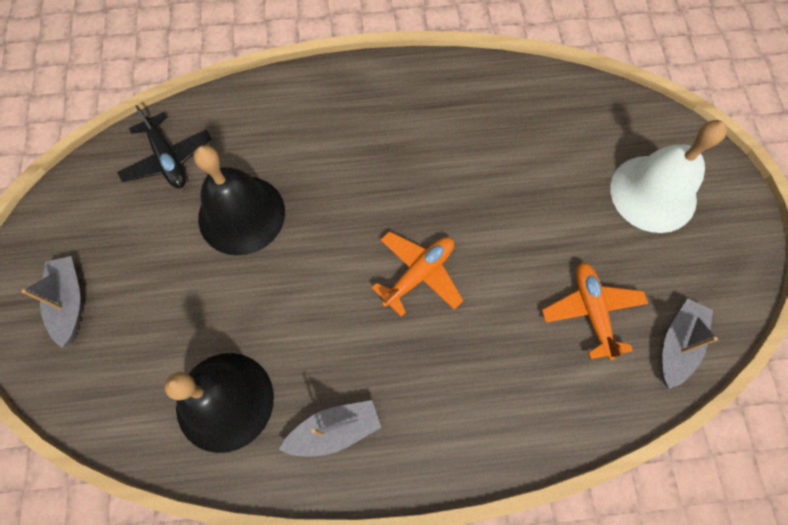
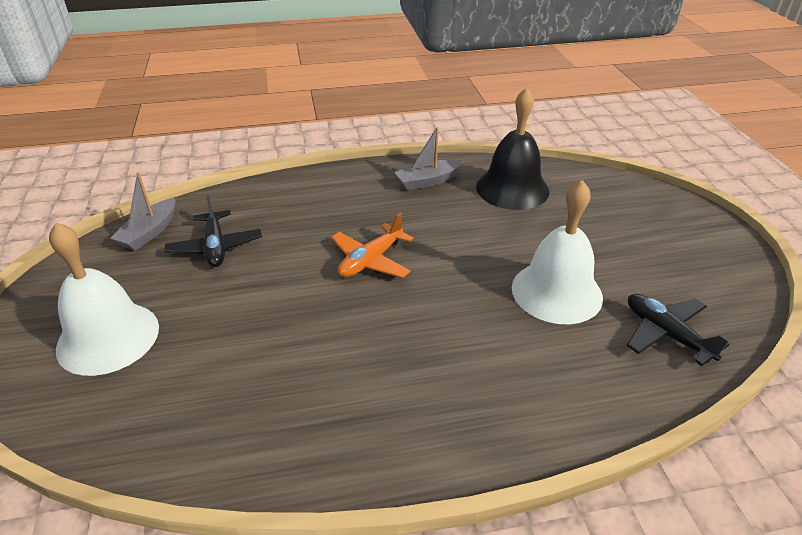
camera: 175 degrees right, 30 degrees down
grey boat [22,256,82,348] -> none
black bell [194,145,285,256] -> white bell [512,180,603,324]
orange plane [542,262,648,360] -> black plane [165,195,262,267]

